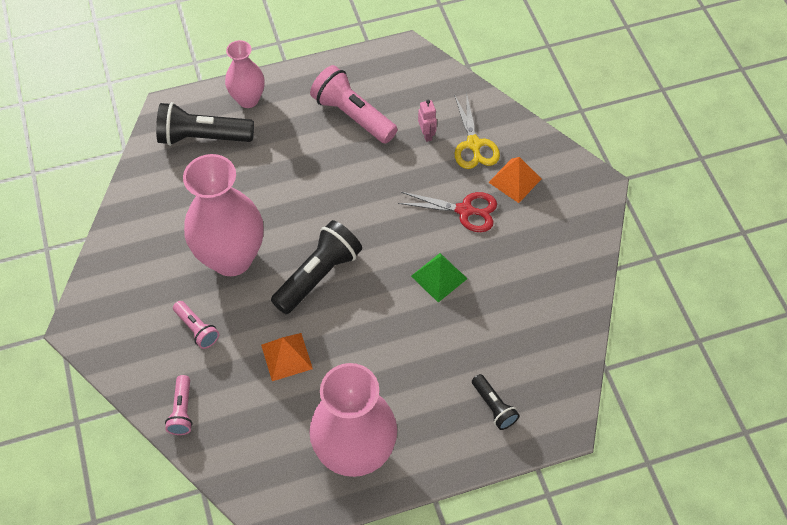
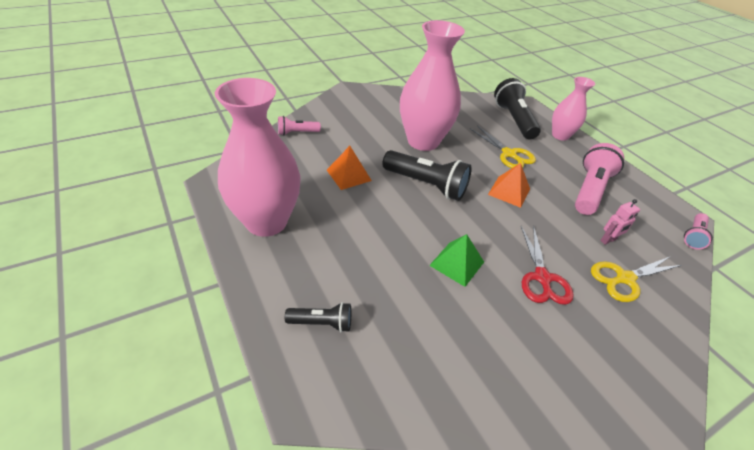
camera: 75 degrees right, 15 degrees down
pink flashlight [173,301,219,349] -> pink flashlight moved to [684,213,713,249]
black flashlight [472,374,520,430] -> black flashlight turned 135 degrees counterclockwise [285,302,351,332]
orange pyramid [488,157,541,203] -> orange pyramid moved to [488,163,530,208]
none -> yellow scissors [470,125,536,168]

